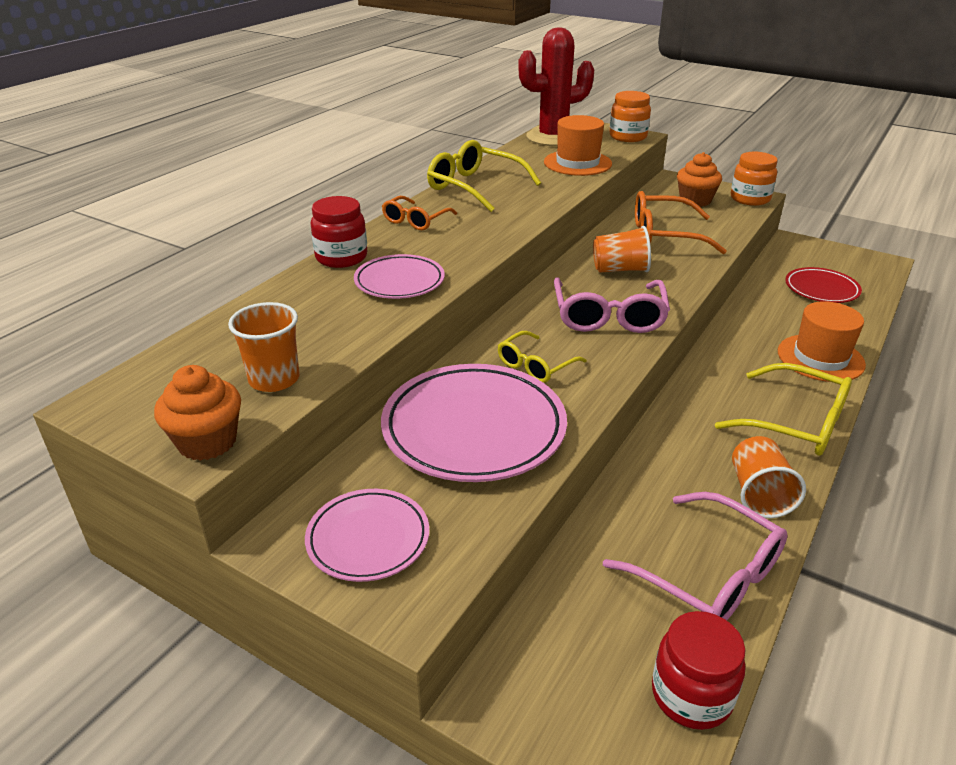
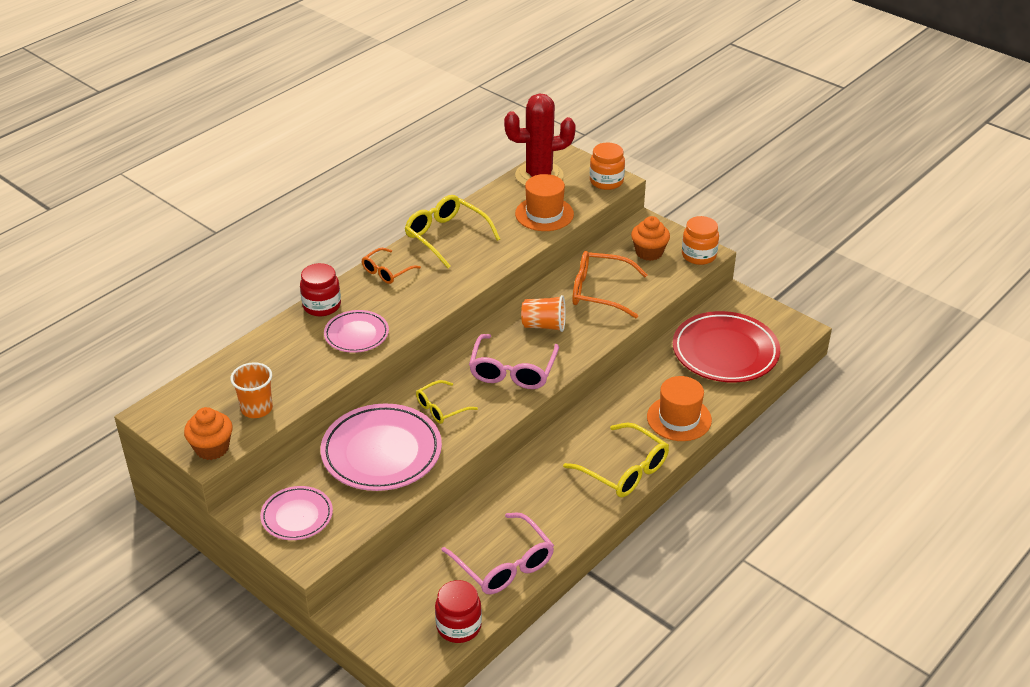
camera: 10 degrees right, 5 degrees up
orange cup [732,436,806,518] -> none
red plate [785,267,862,303] -> red plate [673,311,780,382], size x1.76

